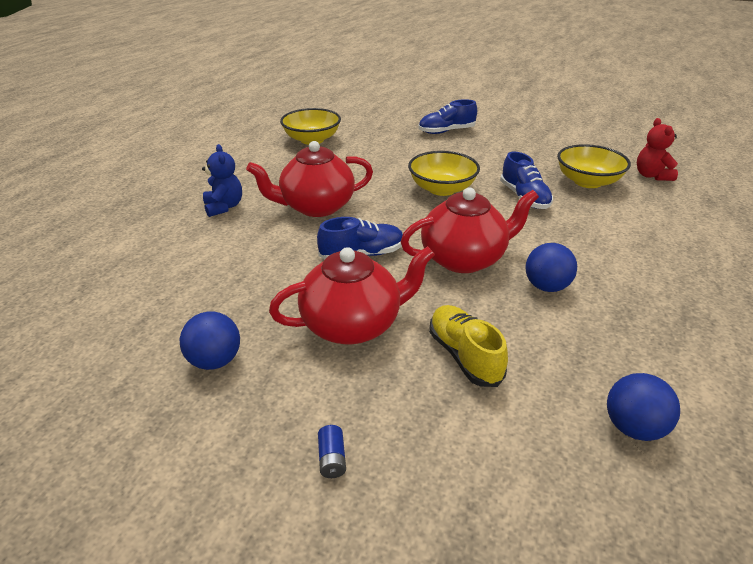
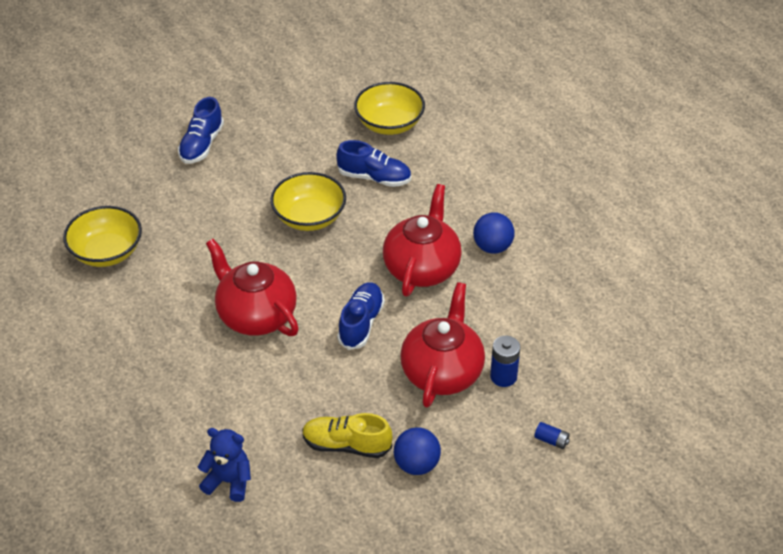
camera: 55 degrees left, 10 degrees up
blue teddy bear [202,144,242,217] -> blue teddy bear moved to [198,428,251,502]
red teapot [246,141,373,217] -> red teapot turned 120 degrees clockwise [206,239,299,336]
yellow shoe [429,305,508,387] -> yellow shoe moved to [302,413,393,458]
blue ball [607,373,680,441] -> none
red teddy bear [637,118,678,181] -> none
none -> blue battery [490,336,520,387]

